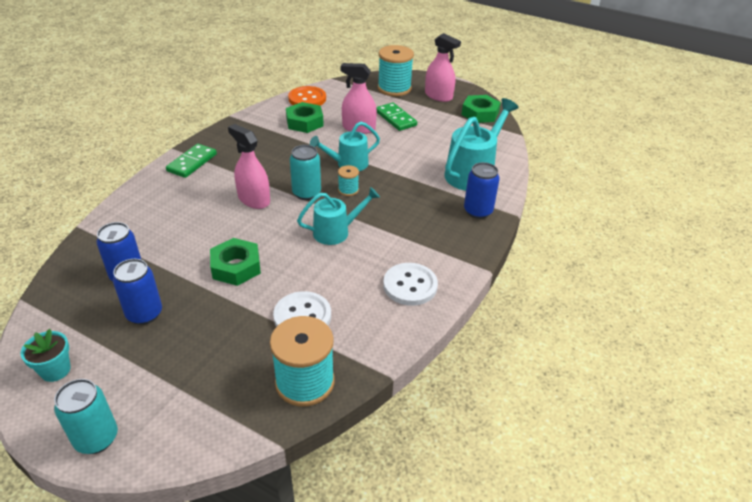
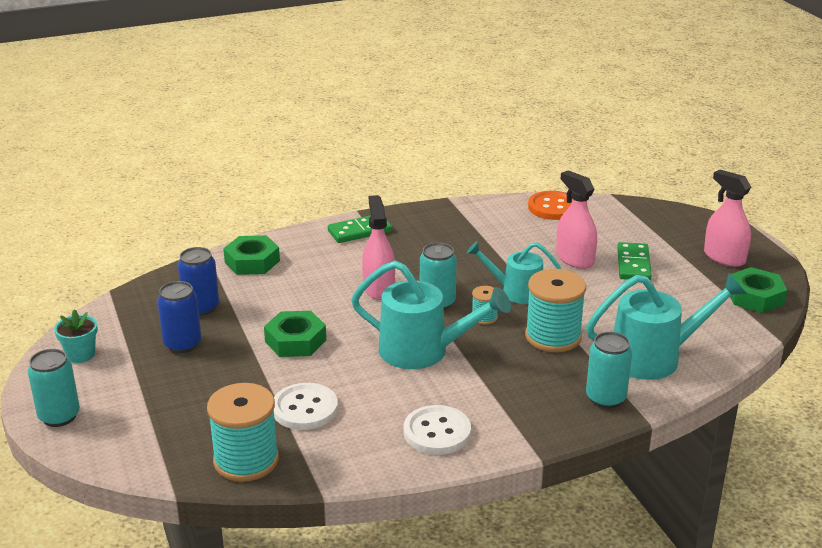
camera: 40 degrees right, 10 degrees down
green nut [286,102,324,133] -> green nut moved to [223,235,280,275]
turquoise watering can [297,187,380,245] -> turquoise watering can [351,261,511,369], size x1.55
turquoise spool [378,45,414,96] -> turquoise spool moved to [525,269,586,352]
pink spray bottle [425,33,461,102] -> pink spray bottle turned 150 degrees clockwise [704,169,751,267]
blue can [464,162,500,219] -> turquoise can [586,332,632,409]

